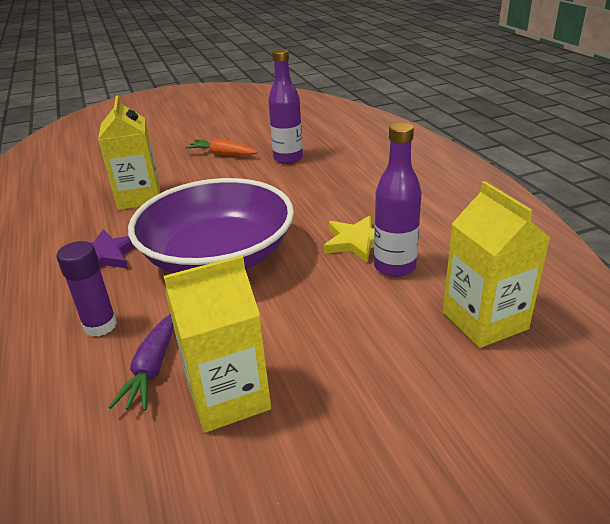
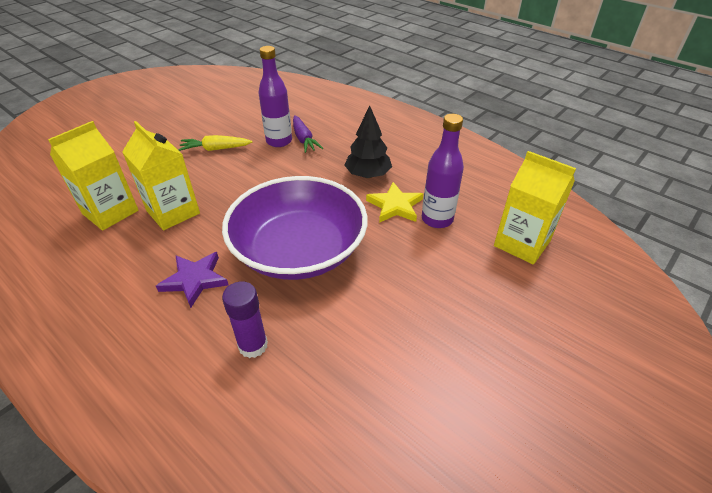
camera: 30 degrees left, 10 degrees up
purple carrot [108,314,174,411] -> purple carrot moved to [293,115,323,153]
yellow carton [164,255,271,433] -> yellow carton moved to [48,121,139,231]
orange carrot [186,138,258,156] -> yellow carrot [178,135,252,151]
none -> black tree [344,105,392,178]

